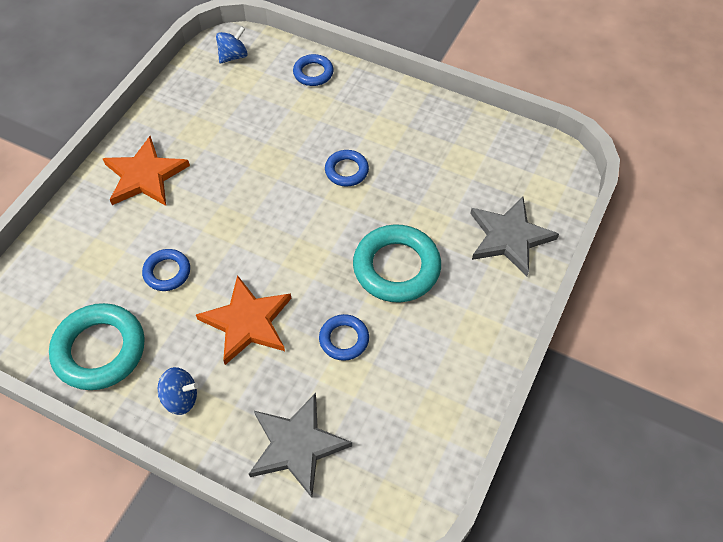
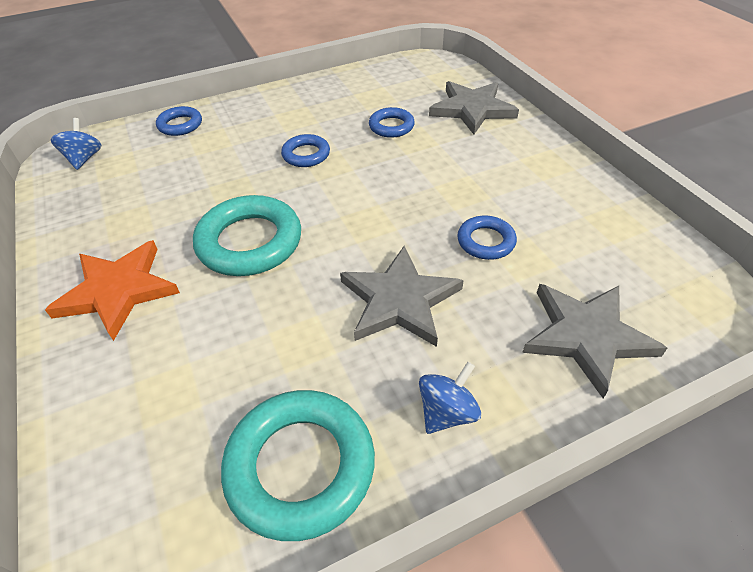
camera: 50 degrees left, 10 degrees down
blue ring [142,249,190,291] -> blue ring moved to [369,107,415,138]
orange star [196,275,291,365] -> grey star [340,246,464,347]
turquoise ring [353,224,441,302] -> turquoise ring moved to [193,195,301,276]

